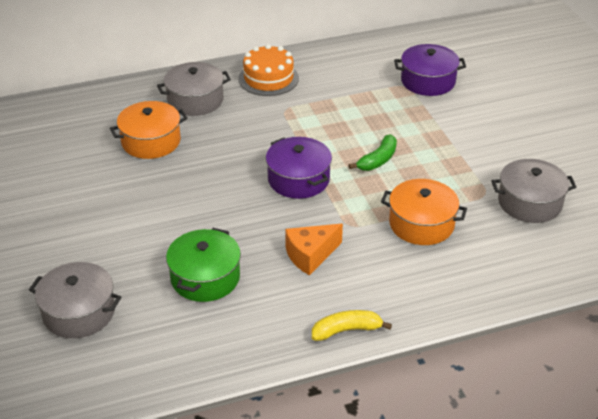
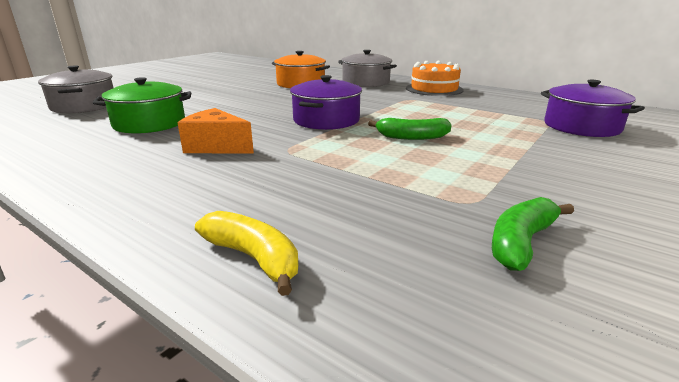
camera: 55 degrees right, 15 degrees down
yellow banana [312,310,392,341] -> yellow banana moved to [195,211,298,296]
orange pot [381,179,467,245] -> none
grey pot [491,159,576,223] -> green banana [492,197,574,271]

